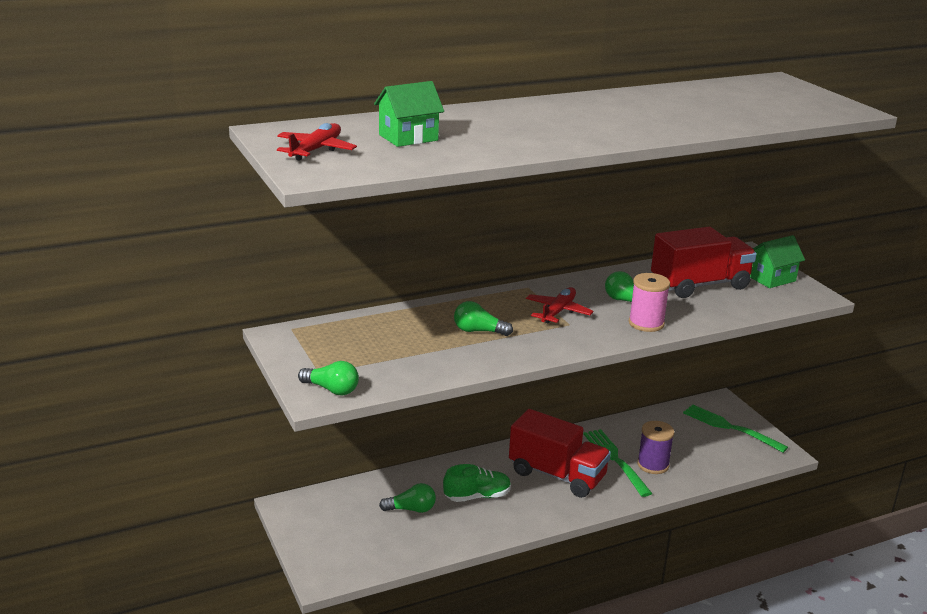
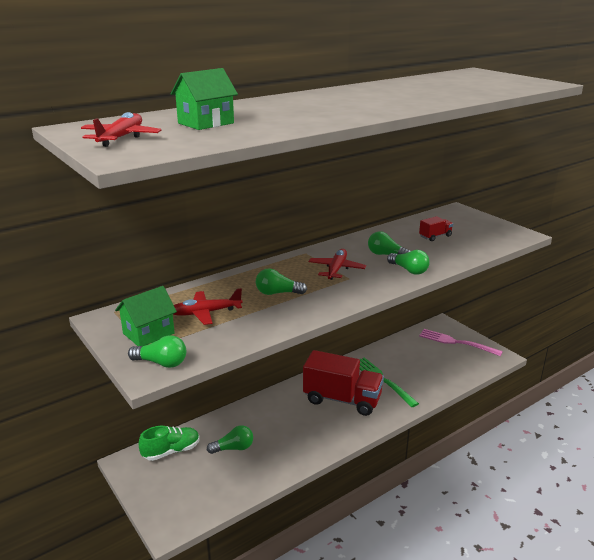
camera: 10 degrees left, 0 degrees up
green shoe [443,464,511,502] -> green shoe moved to [139,426,200,461]
pink spool [629,273,670,332] -> green light bulb [387,250,430,275]
purple spool [637,421,674,474] -> none
red truck [651,227,757,298] -> red truck [419,216,453,241], size x0.44
green fork [683,405,788,453] -> pink fork [419,329,503,356]
green house [750,235,805,288] -> green house moved to [115,286,177,346]
none -> red plane [173,288,243,325]

